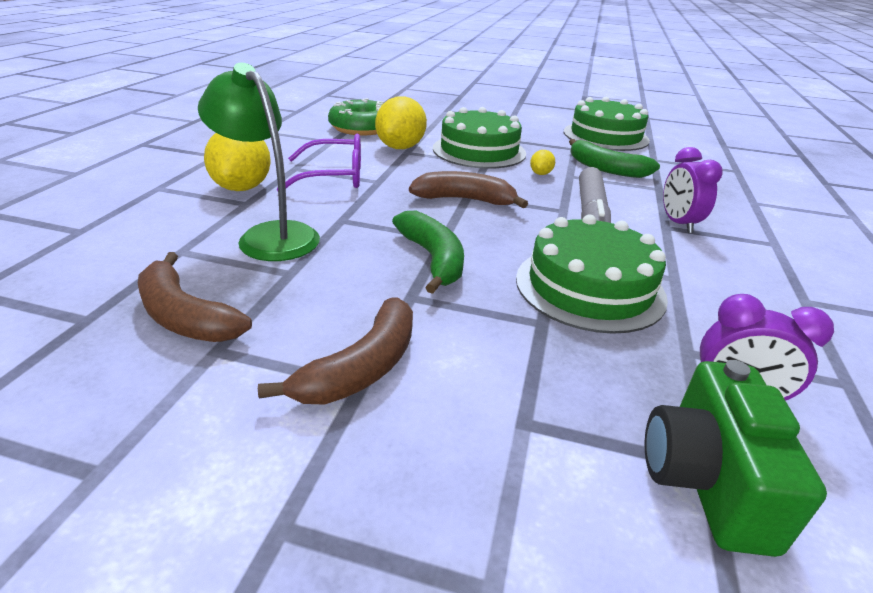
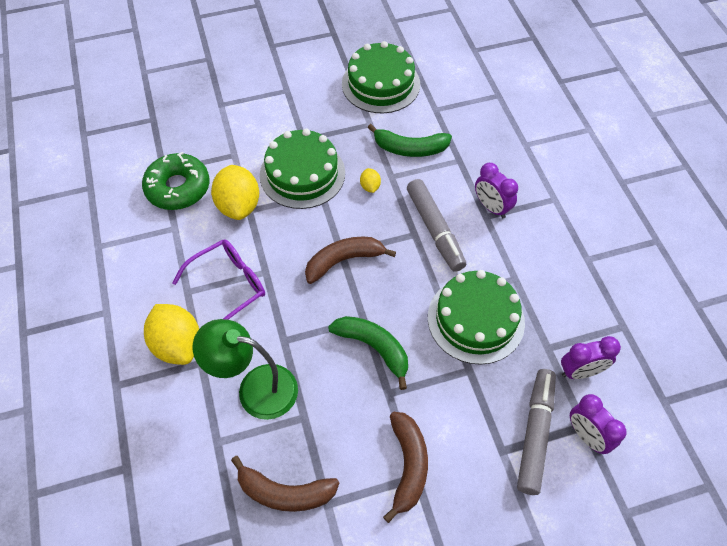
camera: 30 degrees left, 25 degrees up
green camera [645,360,827,557] -> purple clock [570,394,627,454]
none -> grey marker [517,369,556,495]

